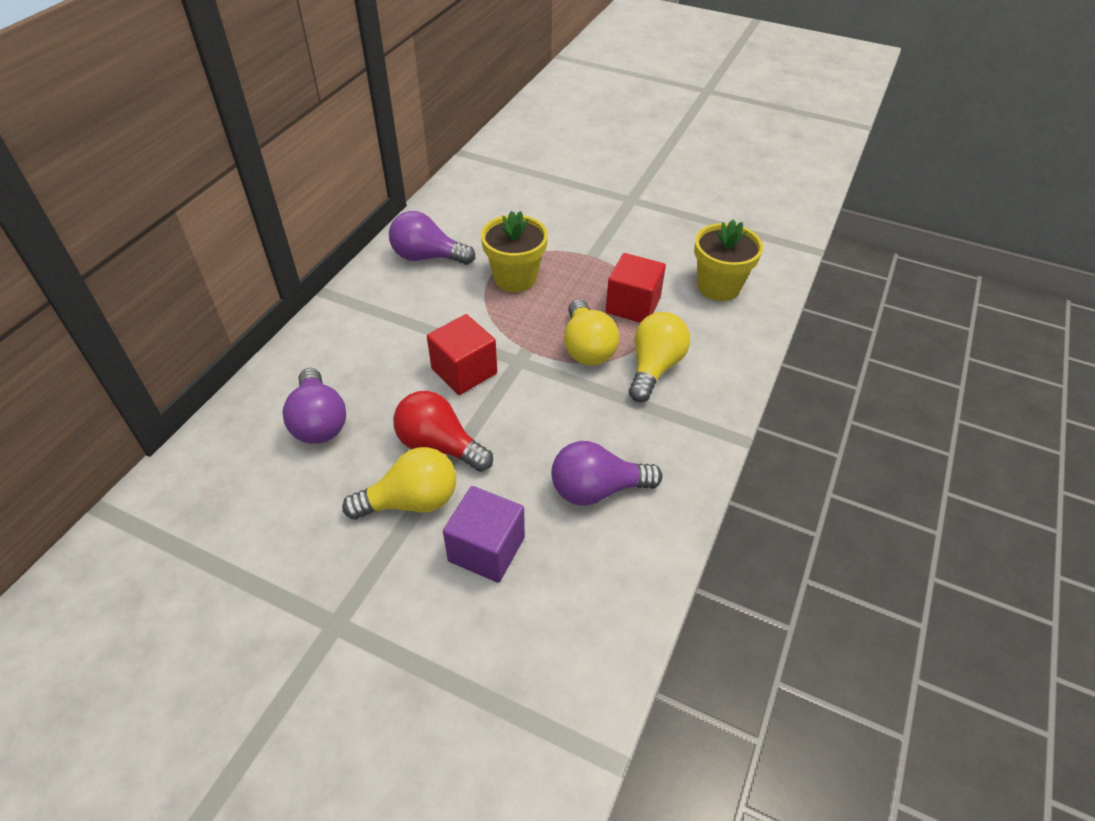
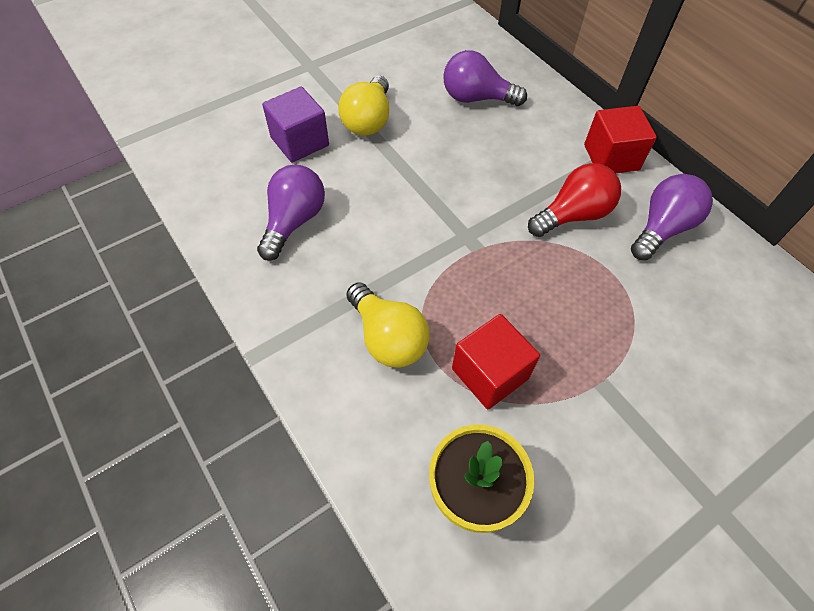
camera: 120 degrees right, 10 degrees up
red light bulb [393,391,493,472] -> red light bulb moved to [528,163,621,237]
red cube [427,314,497,395] -> red cube moved to [584,106,657,173]
yellow flower pot [481,211,548,292] -> none
yellow light bulb [564,299,619,366] -> none

